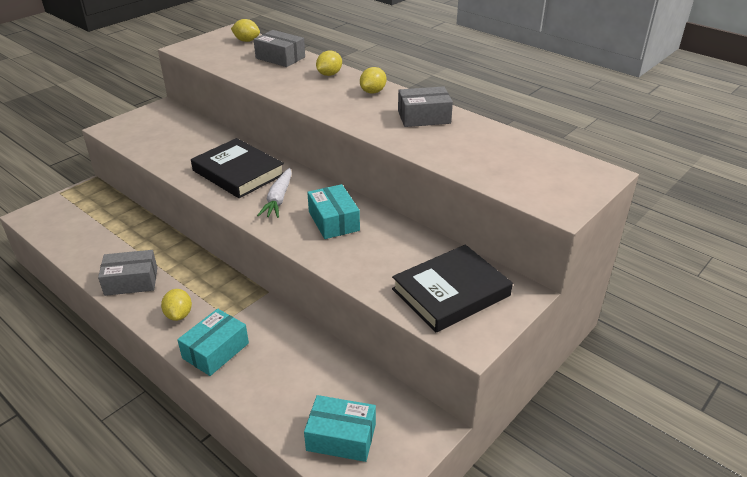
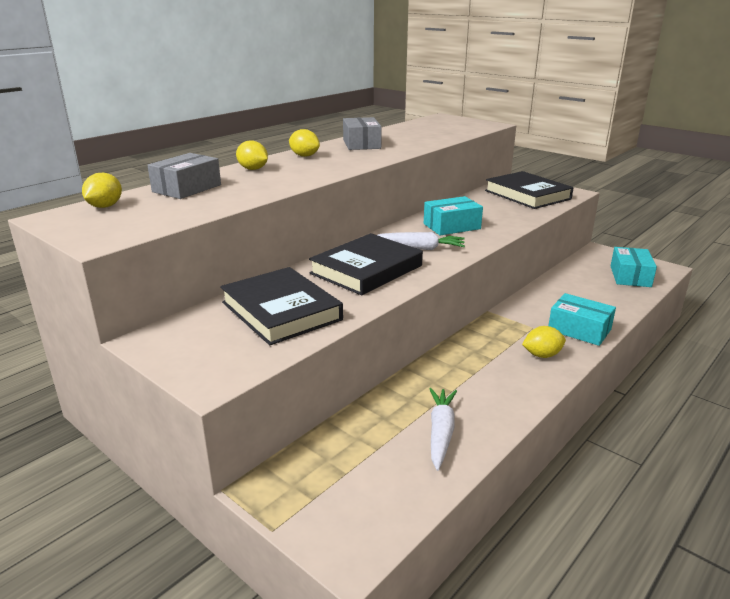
camera: 90 degrees left, 10 degrees down
grey box [98,250,157,296] -> none
none -> black book [220,267,343,345]
none -> white carrot [430,388,457,471]

